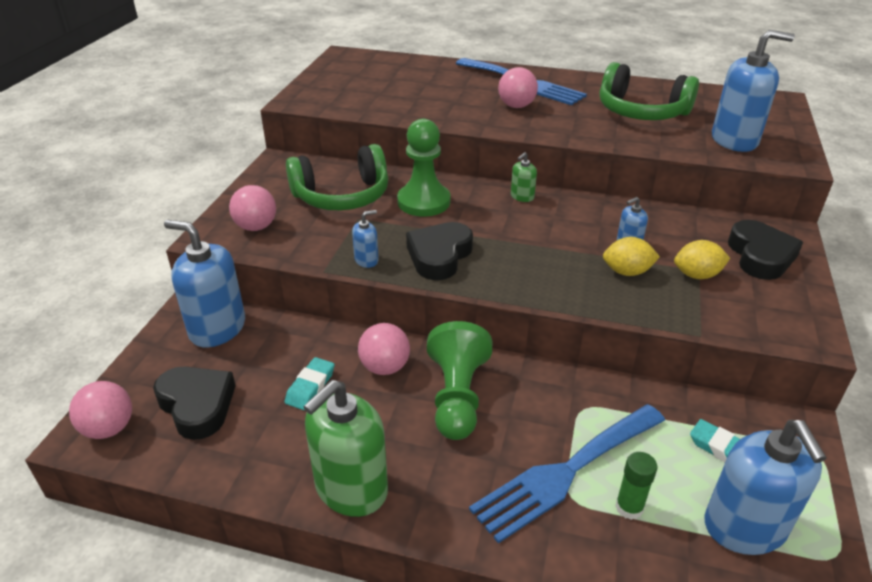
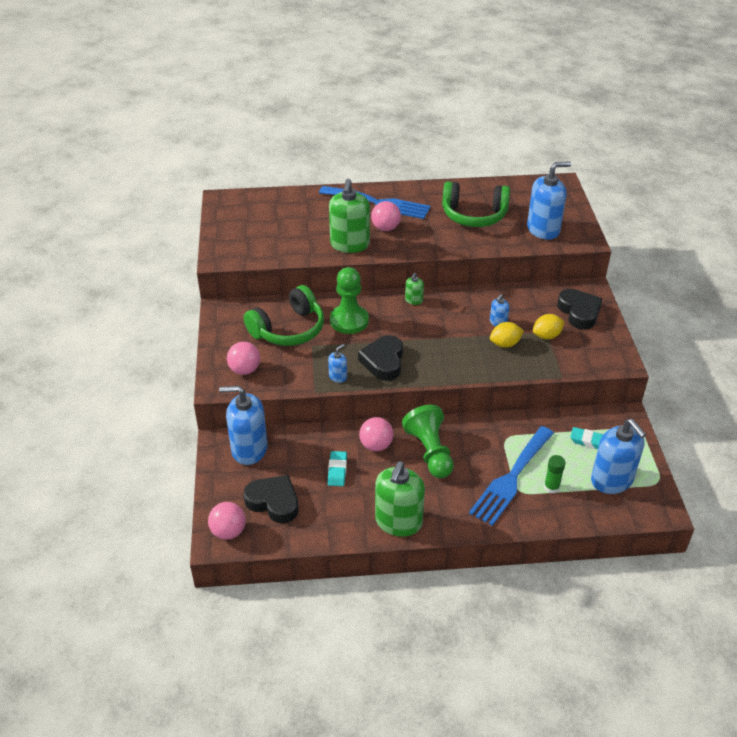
camera: 20 degrees left, 5 degrees up
none -> green soap dispenser [329,179,370,253]

